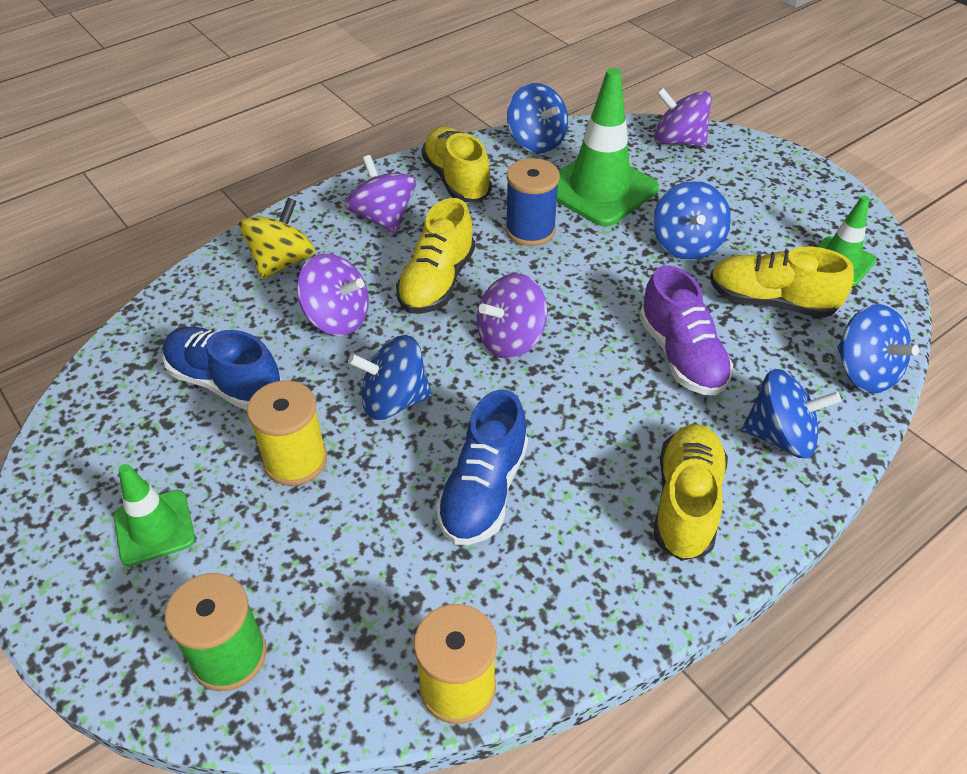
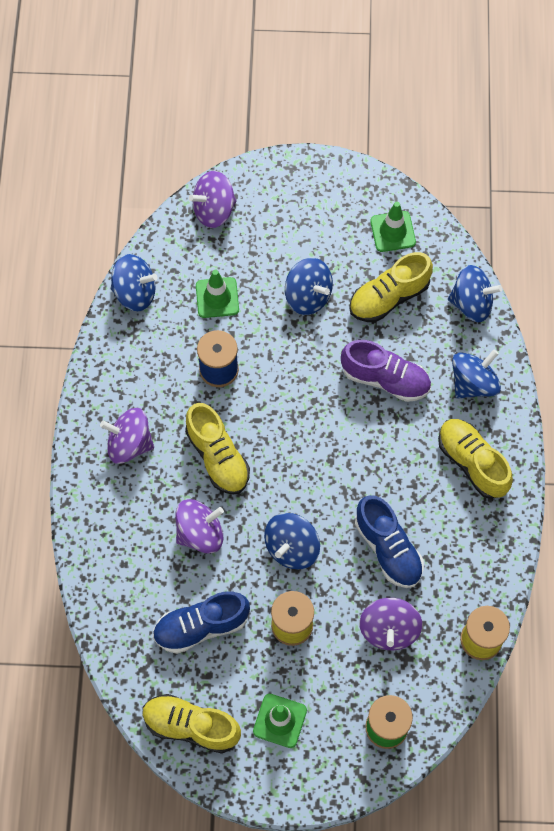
camera: 50 degrees left, 20 degrees up
yellow spinning top [239,198,315,280] -> none
yellow shoe [422,127,492,202] -> yellow shoe moved to [143,694,241,754]
purple spinning top [477,273,547,359] -> purple spinning top moved to [359,598,422,650]
green traffic cone [557,68,659,227] -> green traffic cone [196,270,239,318], size x0.56

